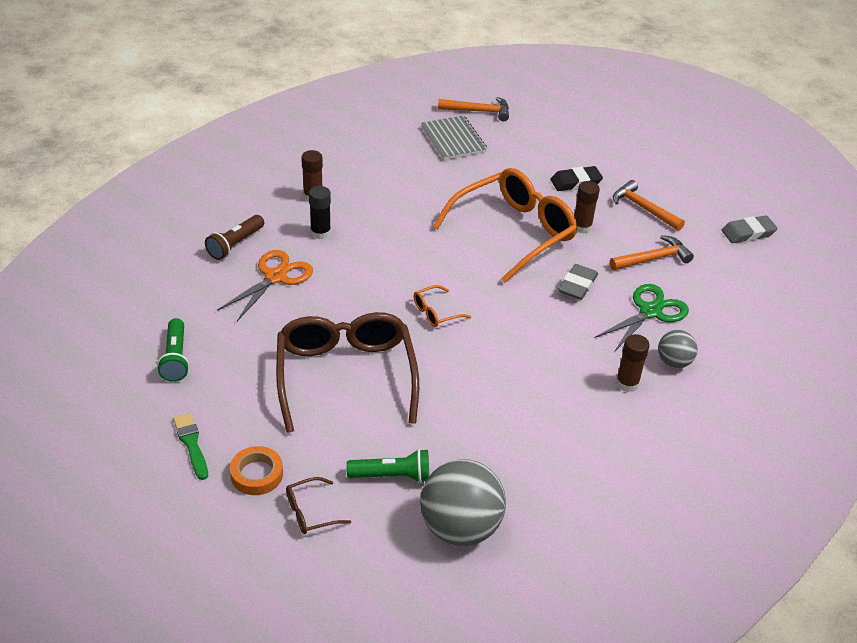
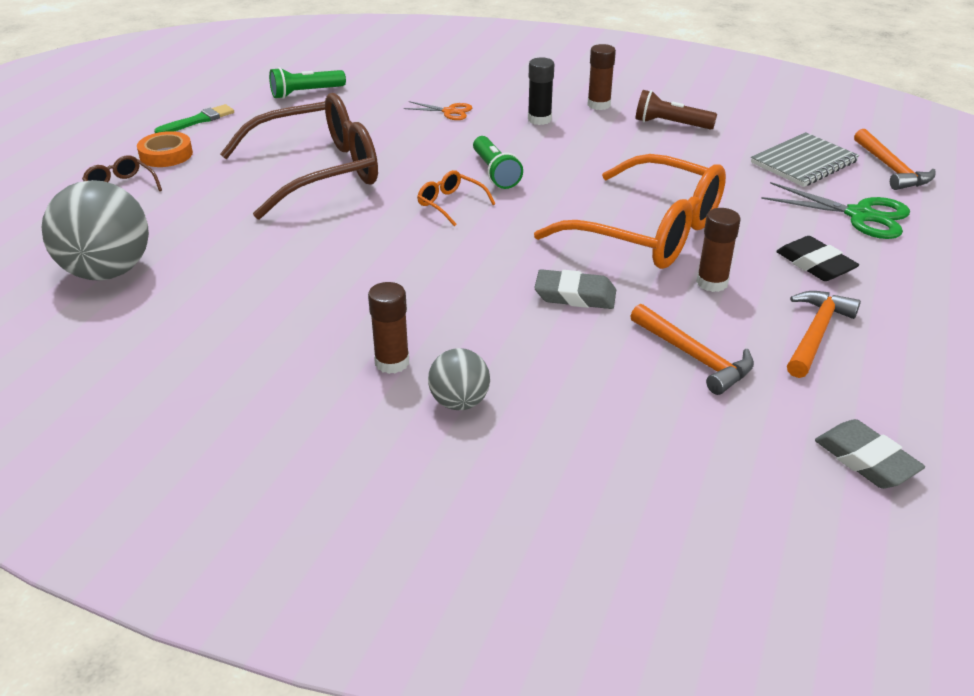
camera: 75 degrees right, 5 degrees down
brown flashlight [205,215,264,260] -> brown flashlight moved to [635,90,717,130]
orange scissors [217,250,313,321] -> orange scissors [404,101,472,120], size x0.57
green flashlight [346,449,429,483] -> green flashlight moved to [473,136,523,189]
green scissors [595,284,689,352] -> green scissors moved to [761,182,910,239]

